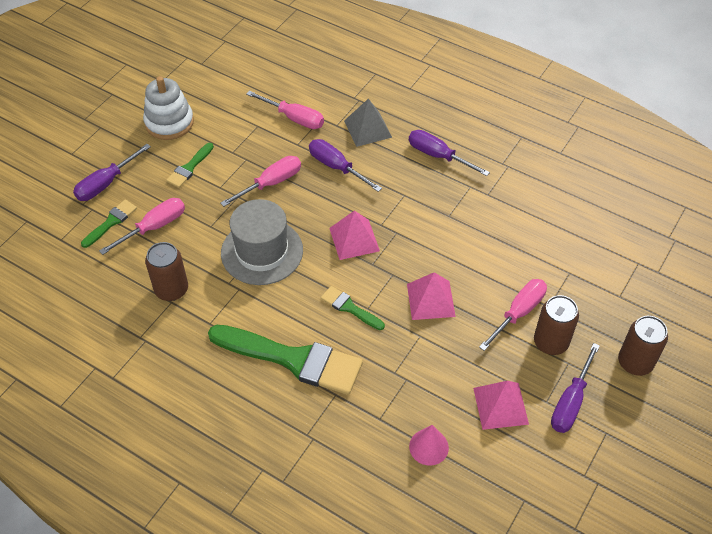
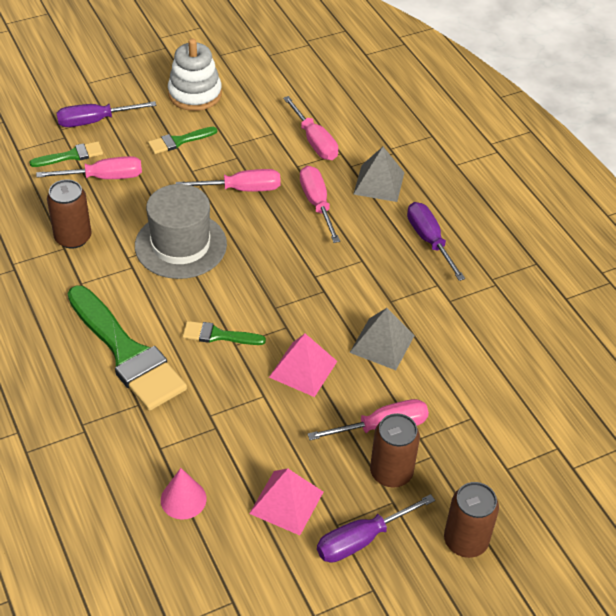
camera: 30 degrees right, 5 degrees down
purple screwdriver [309,139,382,192] -> pink screwdriver [300,166,340,243]
green brush [321,286,385,330] -> green brush turned 60 degrees counterclockwise [183,321,266,345]
pink pyramid [329,211,380,260] -> none
none -> grey pyramid [350,308,415,370]

